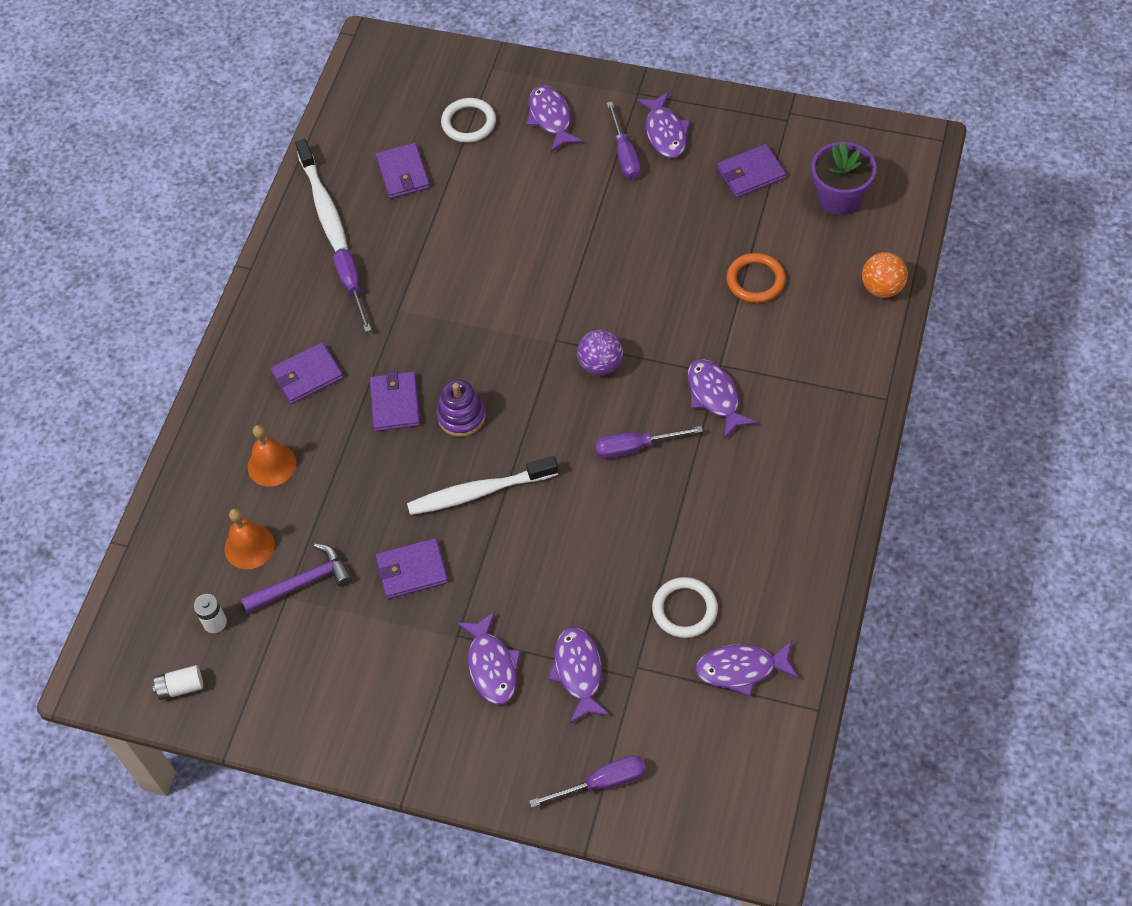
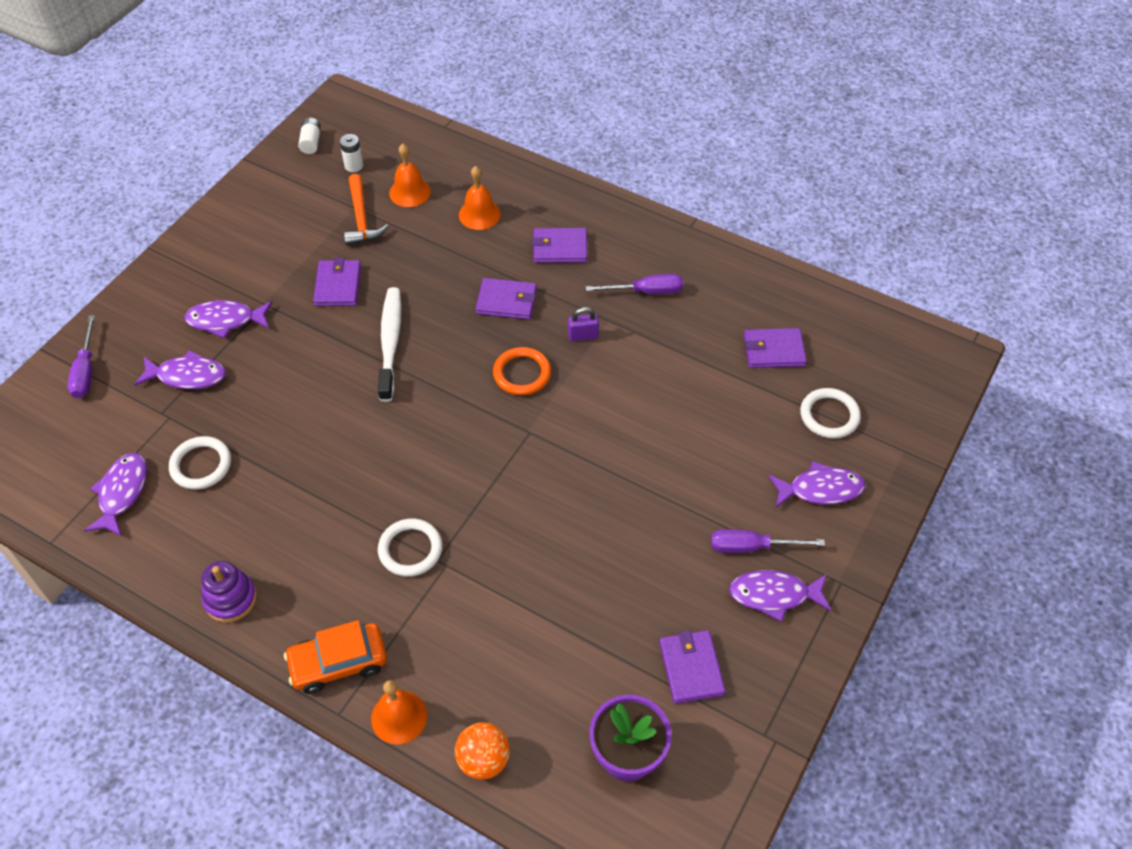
camera: 100 degrees right, 5 degrees down
purple hammer [241,544,352,614] -> orange hammer [344,174,389,246]
purple wallet [271,342,343,404] -> purple wallet turned 75 degrees counterclockwise [532,228,587,263]
white toothbrush [295,139,348,252] -> none
purple stacking toy [437,379,486,437] -> purple stacking toy moved to [201,561,257,622]
purple ball [577,330,623,376] -> none
purple screwdriver [595,426,703,459] -> none
purple fish [688,359,757,439] -> white ring [378,518,442,577]
orange ring [726,253,786,303] -> orange ring moved to [493,347,551,395]
none -> orange car [284,620,387,694]
none -> orange bell [371,680,427,744]
none -> purple padlock [568,307,599,342]

